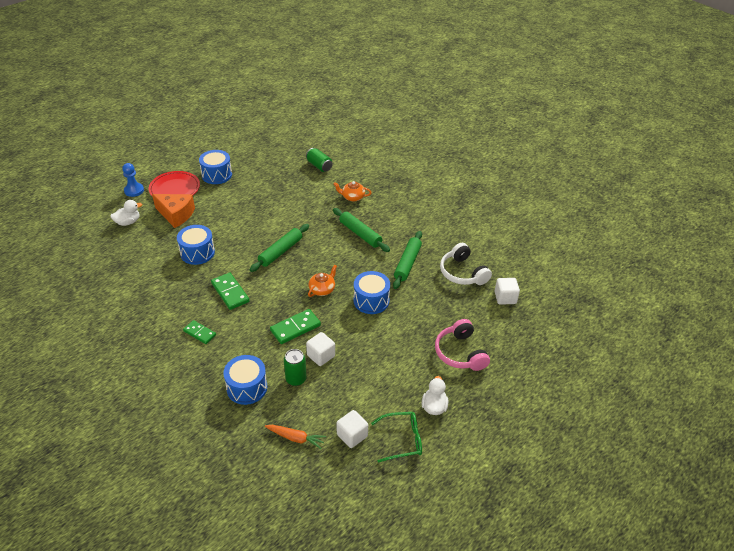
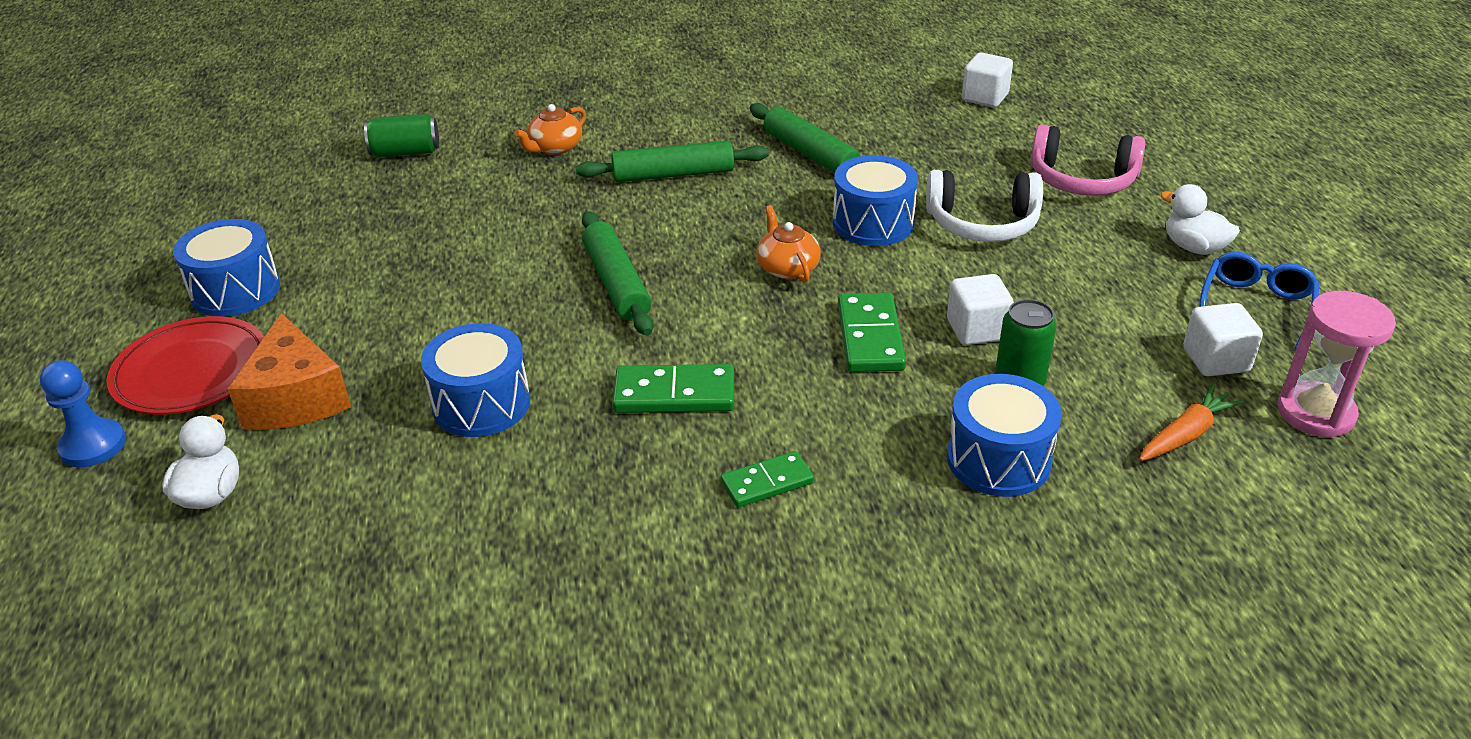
camera: 55 degrees left, 5 degrees down
orange cheese [152,194,195,228] -> orange cheese turned 105 degrees clockwise [228,313,351,430]
green glasses [371,412,422,463] -> blue glasses [1199,252,1319,349]
white headphones [440,243,492,285] -> white headphones moved to [926,170,1043,242]
none -> pink hourglass [1277,291,1396,438]

